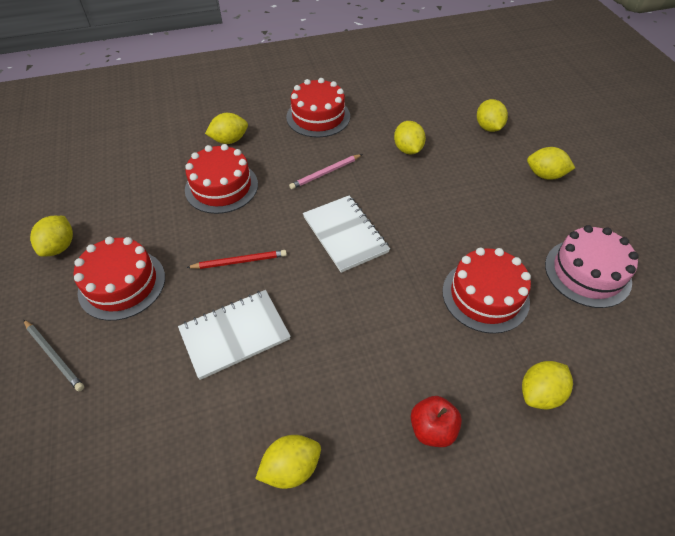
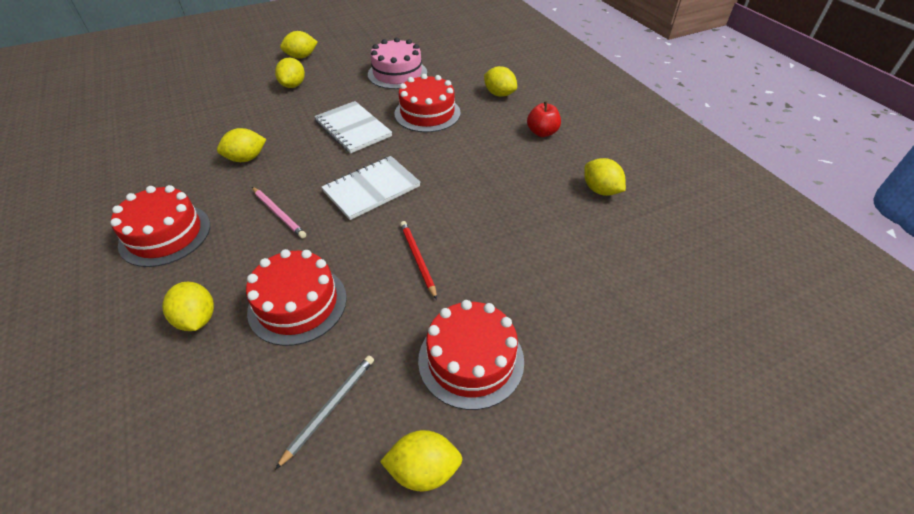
camera: 100 degrees left, 5 degrees down
grey pencil [24,320,84,391] -> grey pencil moved to [275,355,374,470]
white notebook [178,290,291,380] -> white notebook moved to [314,101,392,153]
yellow lemon [477,99,508,132] -> yellow lemon moved to [280,31,318,59]

